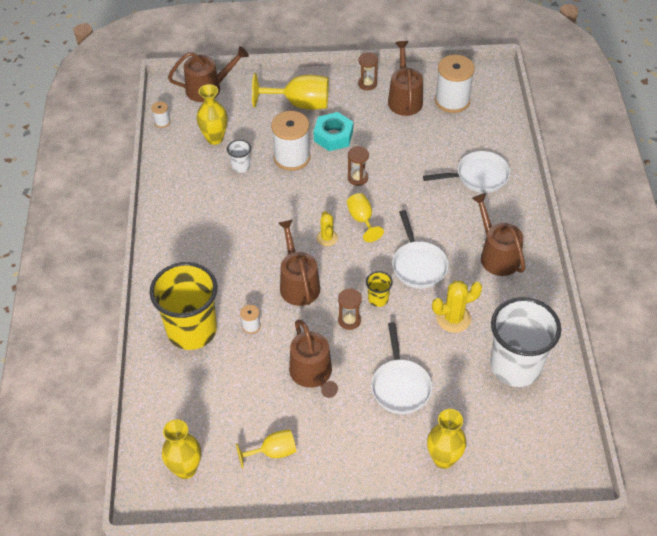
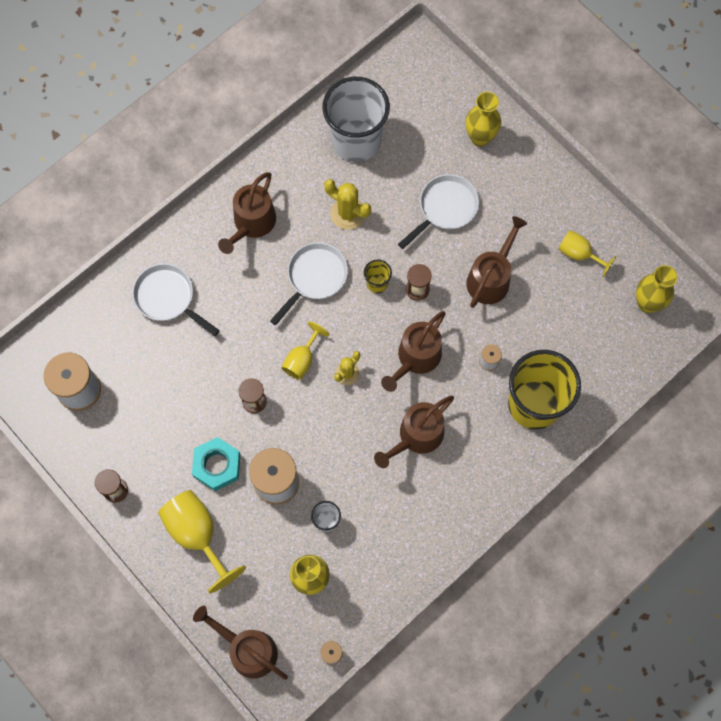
camera: 130 degrees left, 20 degrees up
brown watering can [388,41,423,116] -> brown watering can moved to [374,395,454,468]

